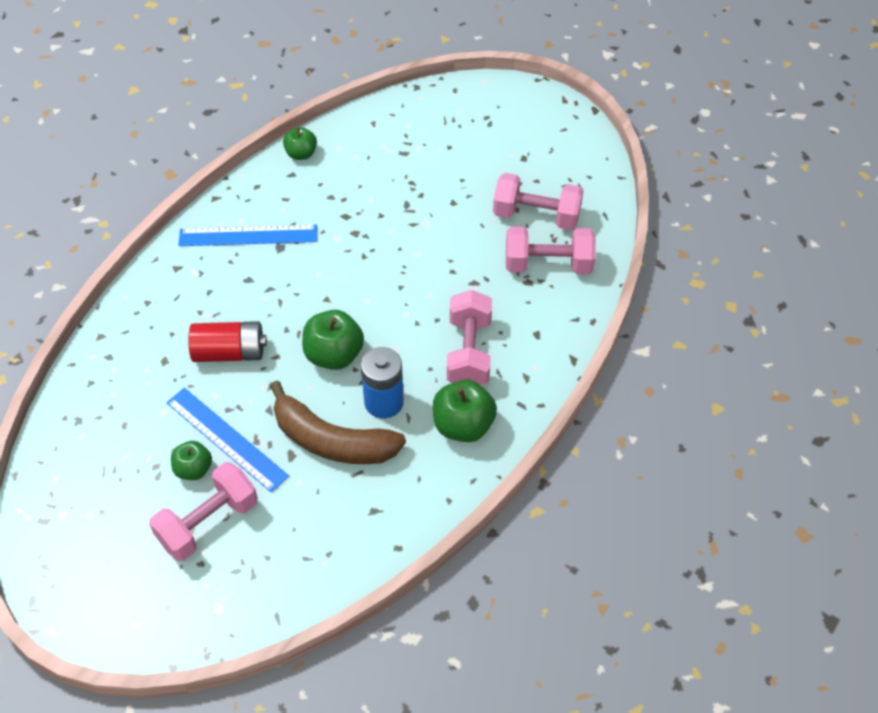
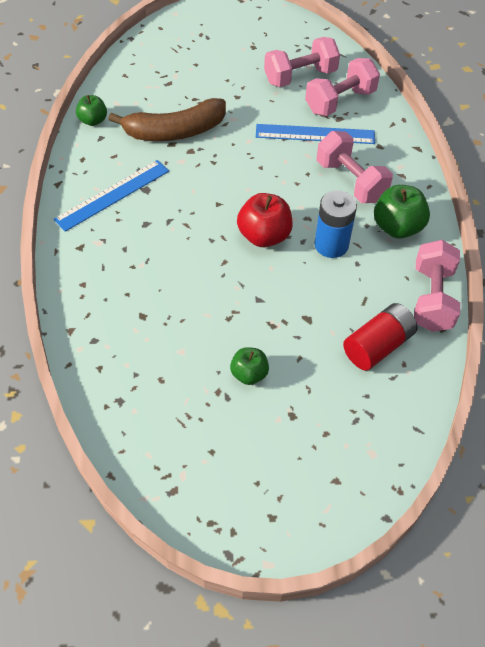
camera: 40 degrees left, 0 degrees up
pink dumbbell [149,462,258,561] -> pink dumbbell moved to [414,240,460,332]
blue ruler [166,388,289,493] -> blue ruler moved to [256,124,375,144]
red battery [188,321,267,362] -> red battery moved to [343,303,417,371]
brown banana [270,381,406,464] -> brown banana moved to [109,98,226,141]
green apple [302,310,364,370] -> red apple [237,193,293,247]

